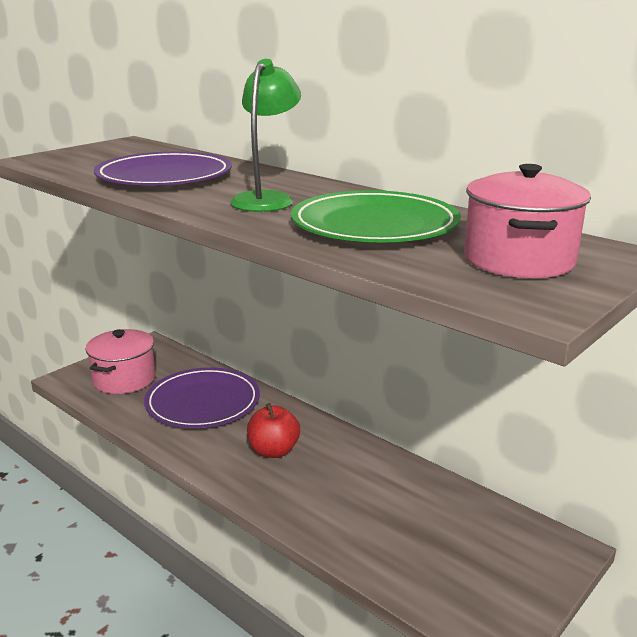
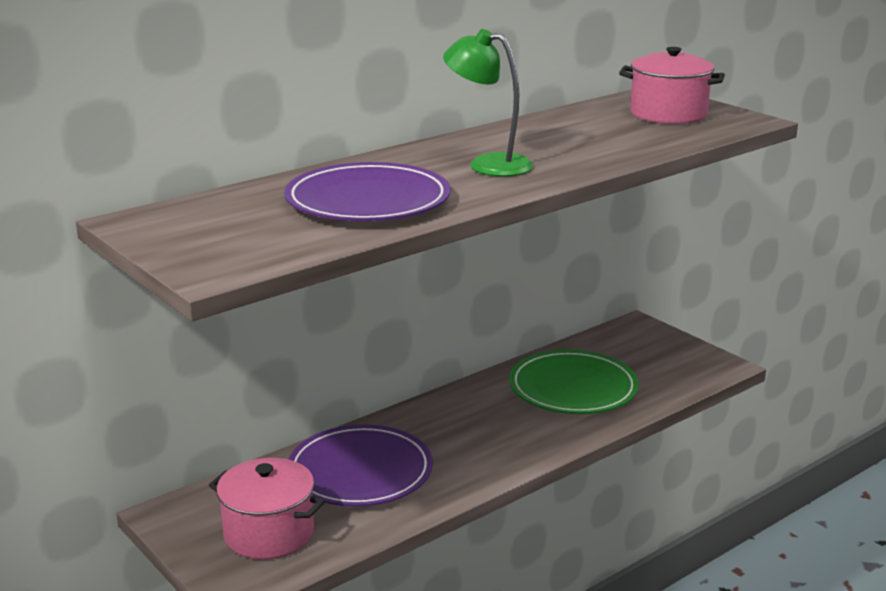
camera: 80 degrees left, 0 degrees up
red apple [247,403,300,458] -> none
green plate [291,190,461,243] -> green plate moved to [509,350,639,414]

